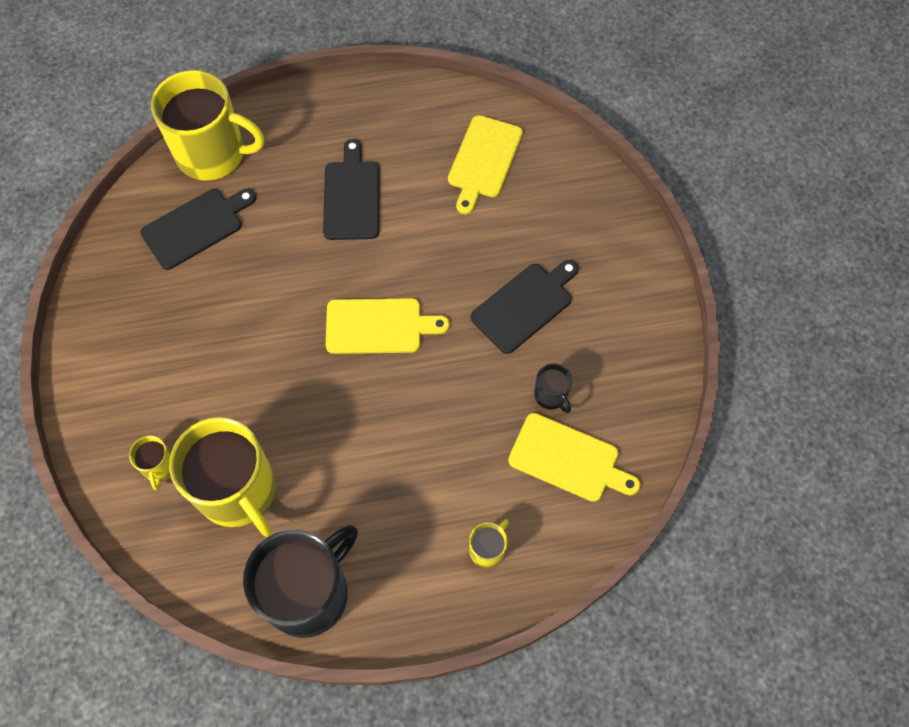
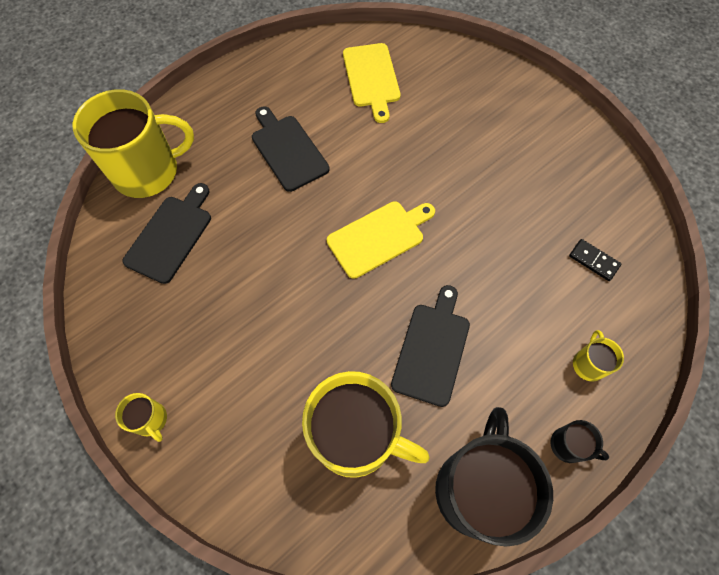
camera: 30 degrees left, 0 degrees up
yellow mug [129,436,171,490] -> yellow mug moved to [115,393,167,442]
black cutting board [471,260,579,354] -> black cutting board moved to [391,285,470,407]
yellow cutting board [508,413,641,502] -> black domino [569,239,621,281]
black mug [534,363,572,413] -> black mug moved to [551,420,609,463]

